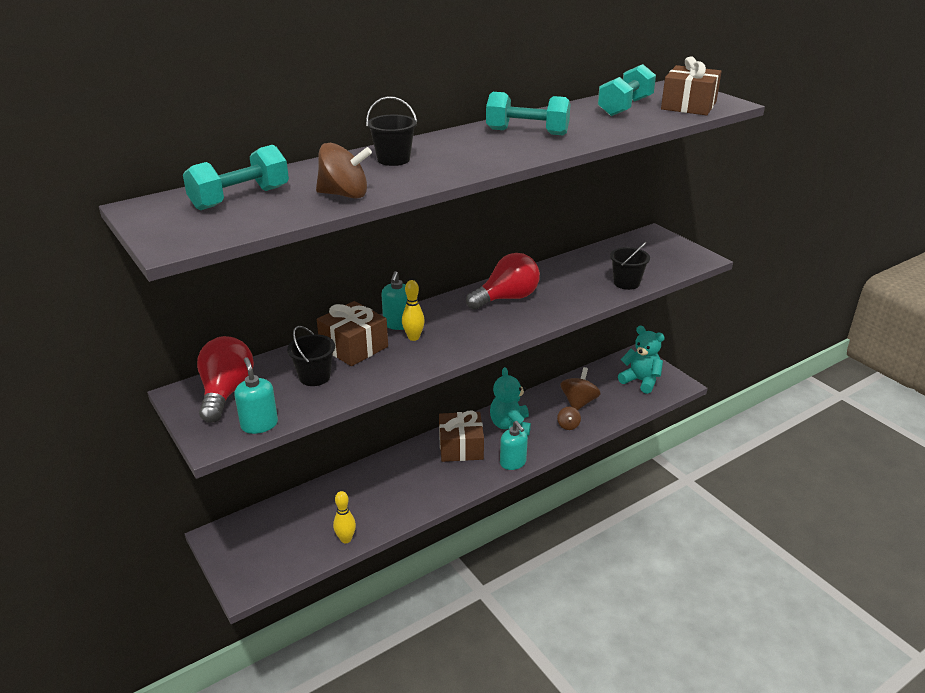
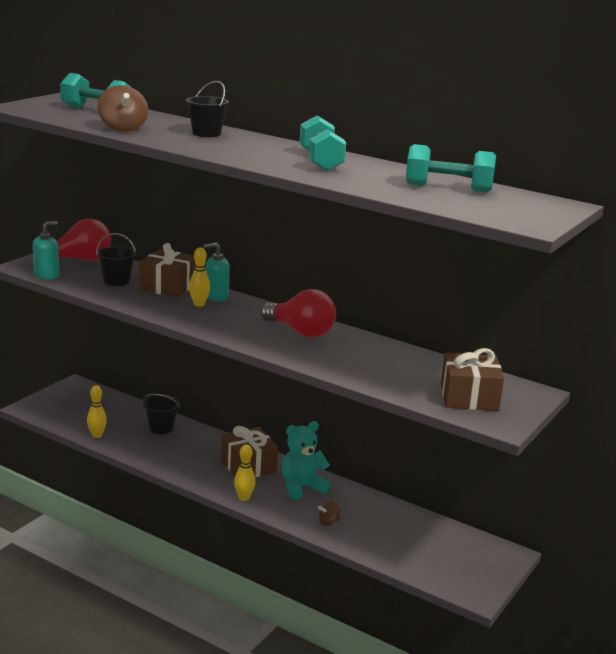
camera: 65 degrees right, 10 degrees down
turquoise soap dispenser [500,421,528,470] -> yellow bowling pin [234,444,255,501]
brown spinning top [560,367,601,410] -> none
black bucket [610,242,650,290] -> black bucket moved to [143,394,180,434]
turquoise teddy bear [618,326,665,394] -> none
brown gift [661,56,722,115] -> brown gift moved to [441,348,504,411]

